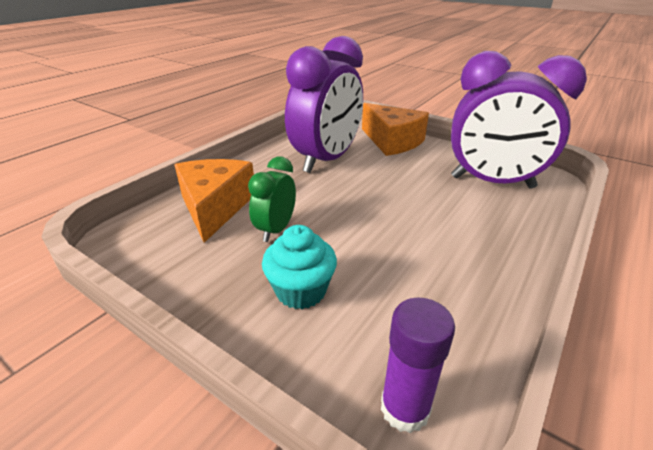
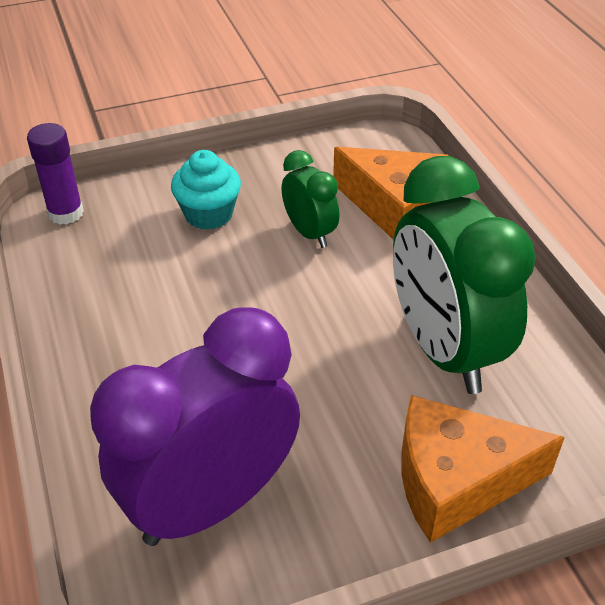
camera: 125 degrees right, 10 degrees up
purple clock [285,36,363,173] -> green clock [393,156,536,394]

